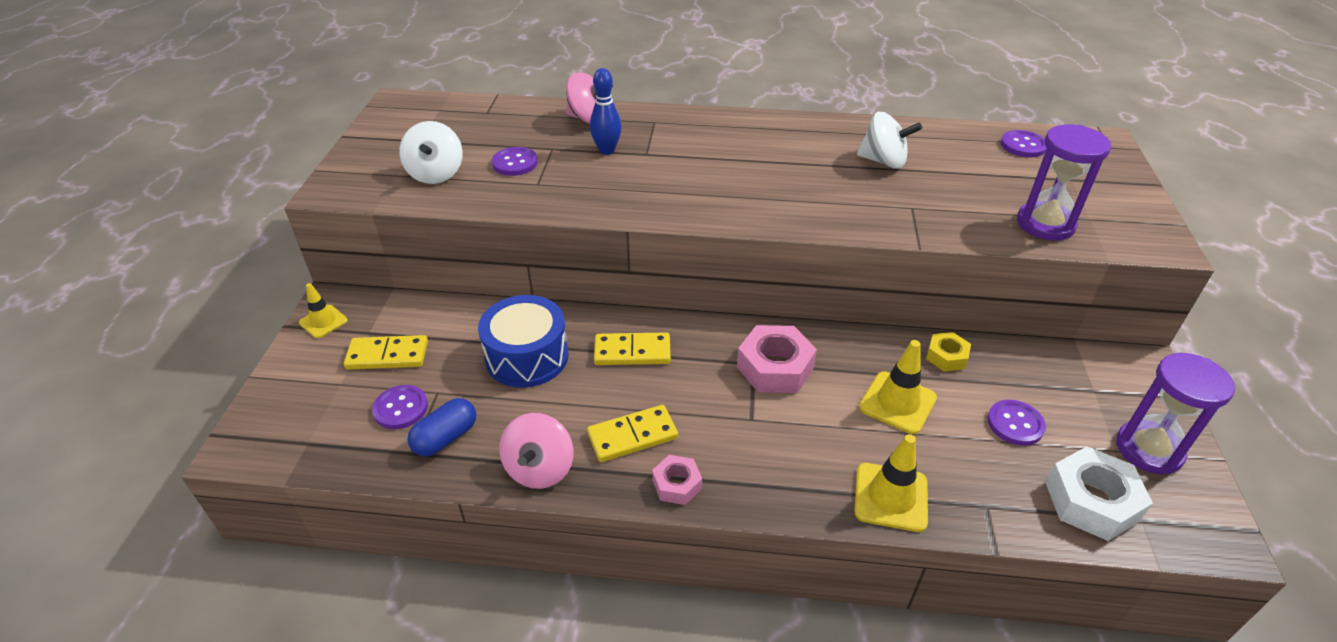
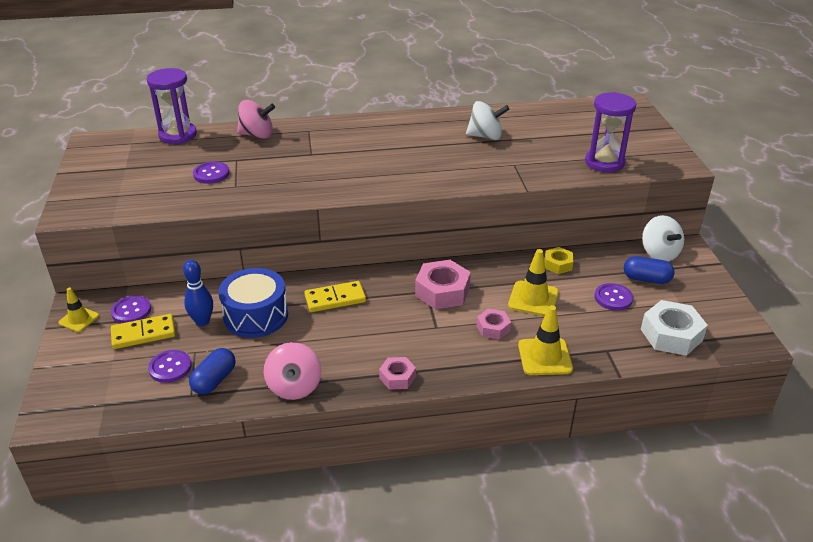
camera: 15 degrees left, 5 degrees down
white spinning top [399,121,463,184] -> white spinning top moved to [642,215,684,262]
yellow domino [587,405,678,462] -> none
blue bowling pin [590,68,622,155] -> blue bowling pin moved to [183,260,213,326]
purple button [1001,130,1047,157] -> purple button moved to [111,295,151,323]
purple hourglass [1116,353,1235,475] -> purple hourglass moved to [147,68,197,144]
none -> pink nut [476,309,511,340]
none -> blue capsule [624,256,674,284]

